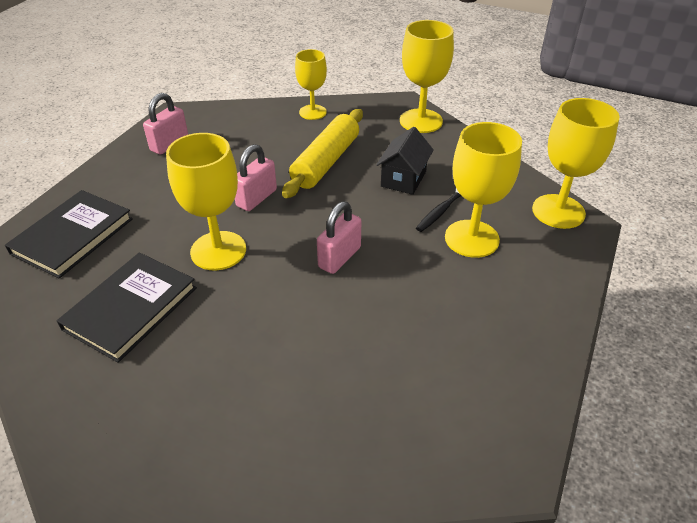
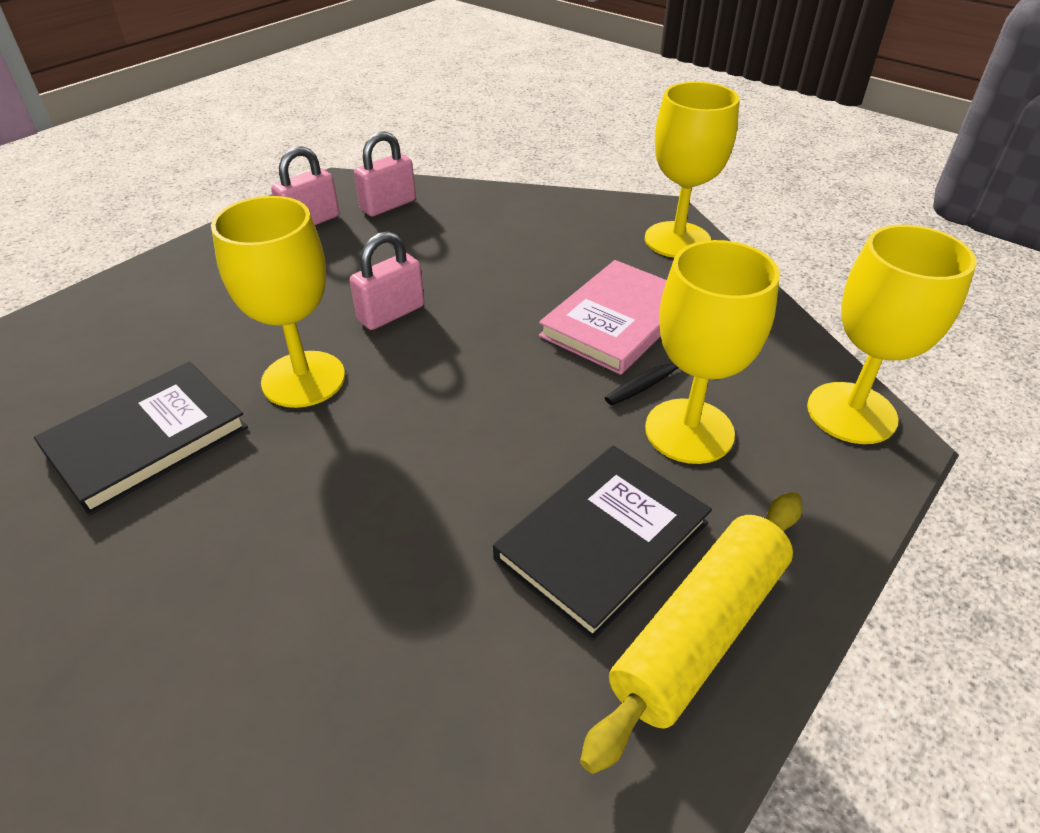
camera: 15 degrees right, 0 degrees up
black book [5,190,133,279] -> black book moved to [493,445,712,641]
yellow rolling pin [282,109,363,198] -> yellow rolling pin moved to [580,492,803,774]
yellow goblet [295,49,327,120] -> none
pink padlock [317,201,361,274] -> pink padlock moved to [354,131,416,216]
black house [376,127,434,195] -> pink book [539,260,667,375]

